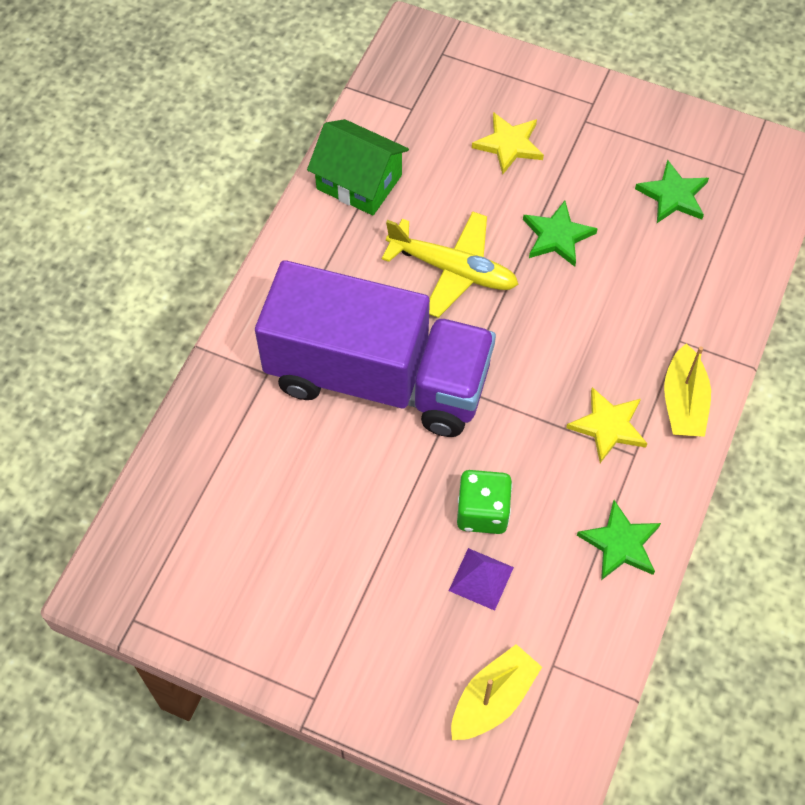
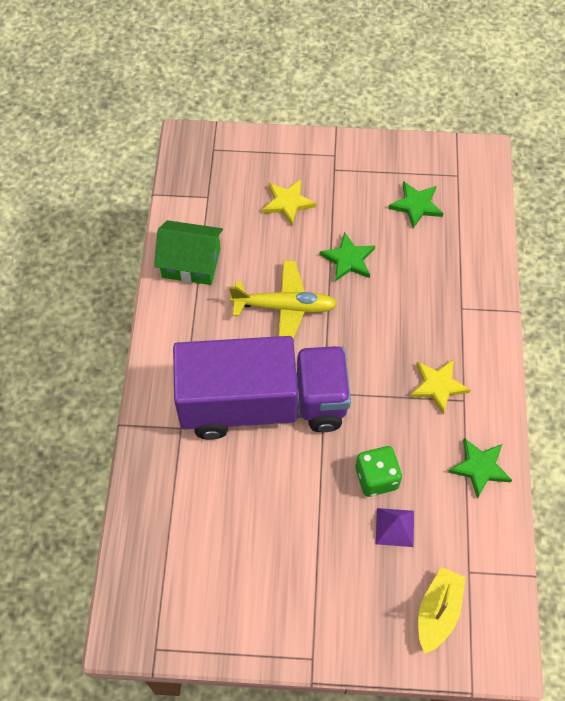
camera: 20 degrees left, 0 degrees up
yellow boat [664,343,711,437] -> none

